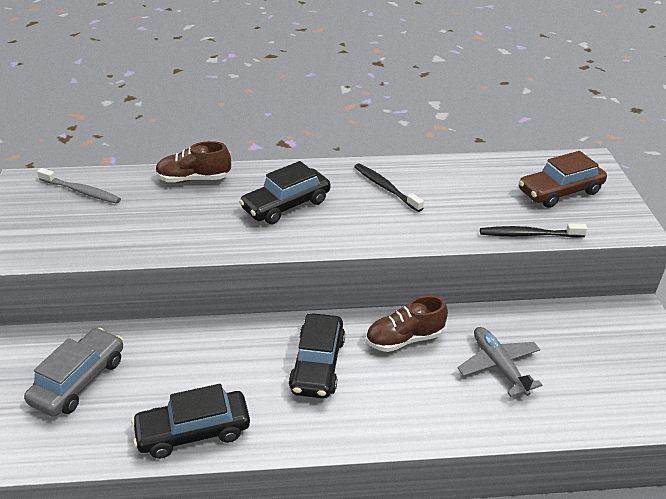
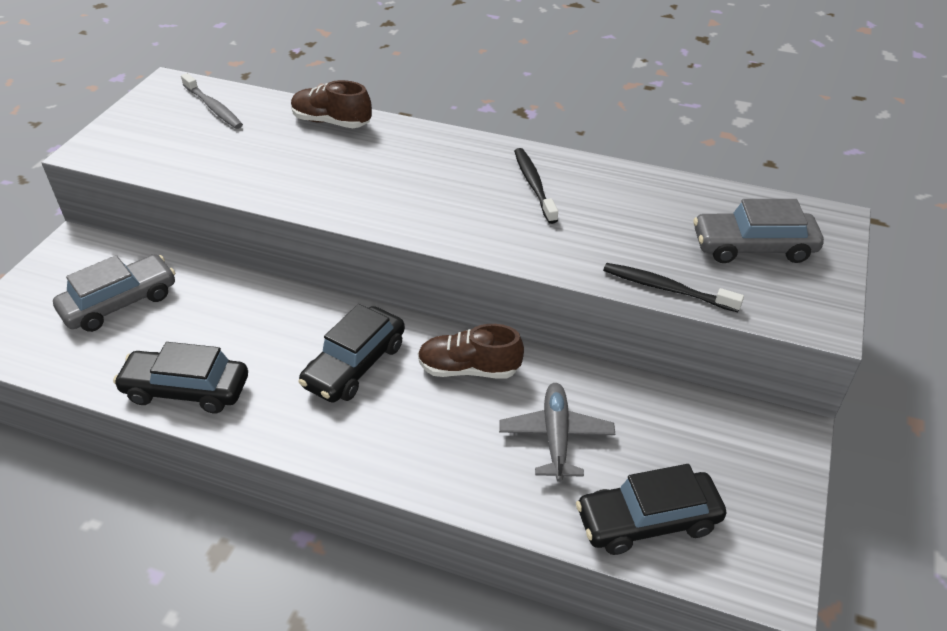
camera: 25 degrees right, 5 degrees up
black car [239,161,330,224] -> black car moved to [576,464,726,555]
brown car [519,151,607,208] -> grey car [693,199,824,263]

